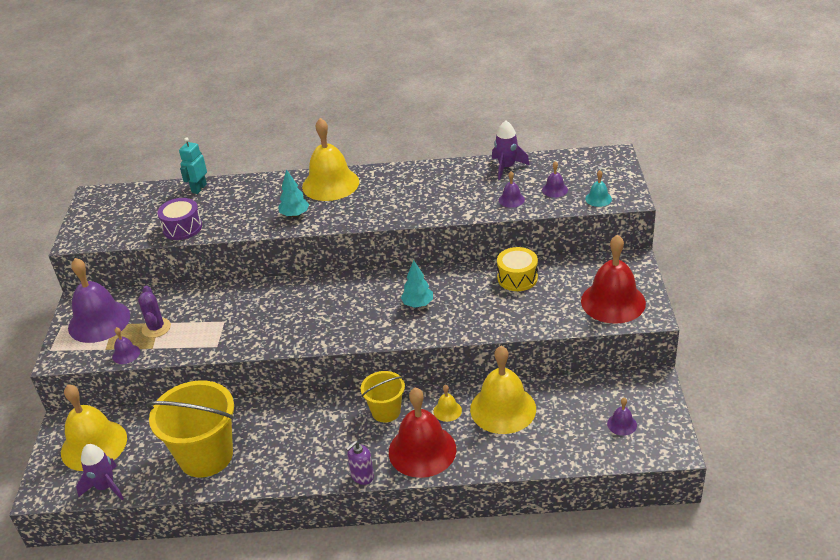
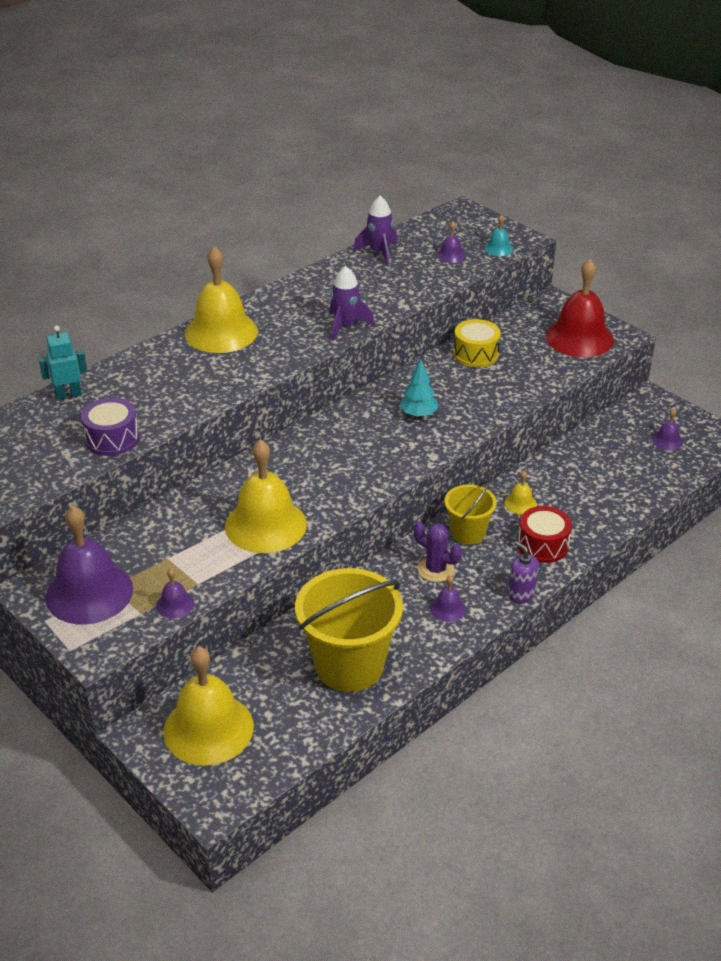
camera: 45 degrees left, 0 degrees up
purple rocket [76,444,124,500] -> purple rocket moved to [330,266,375,341]
purple cactus [138,286,171,338] -> purple cactus moved to [414,521,462,582]
turquoise robot [179,137,207,194] -> turquoise robot turned 90 degrees clockwise [39,326,87,400]
turquoise tree [278,169,309,217] -> none
purple soap dispenser [346,441,374,485] -> purple soap dispenser turned 135 degrees clockwise [508,541,539,603]
red bell [389,387,456,478] -> red drum [518,506,572,563]
yellow bell [470,346,536,434] -> yellow bell moved to [225,439,307,553]
purple bell [499,171,525,208] -> purple bell moved to [431,575,466,622]

